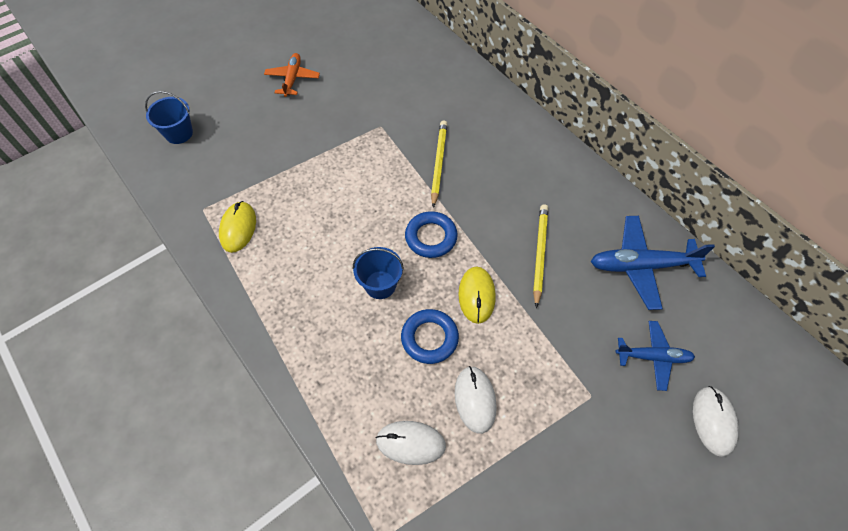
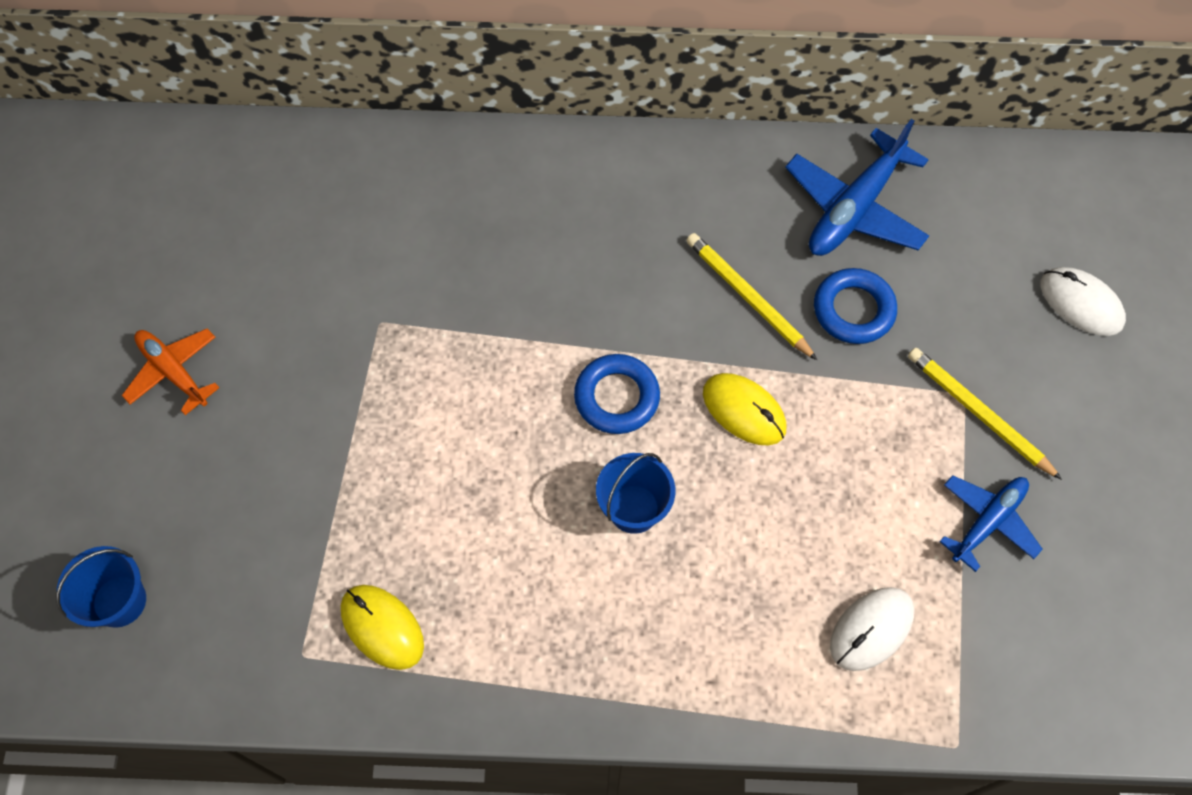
camera: 50 degrees left, 5 degrees up
blue ring [401,309,459,364] -> blue ring moved to [814,268,897,344]
yellow pencil [431,121,447,208] -> yellow pencil moved to [908,348,1062,480]
white mouse [455,366,497,434] -> none
blue plane [616,321,695,391] -> blue plane moved to [939,475,1042,572]

